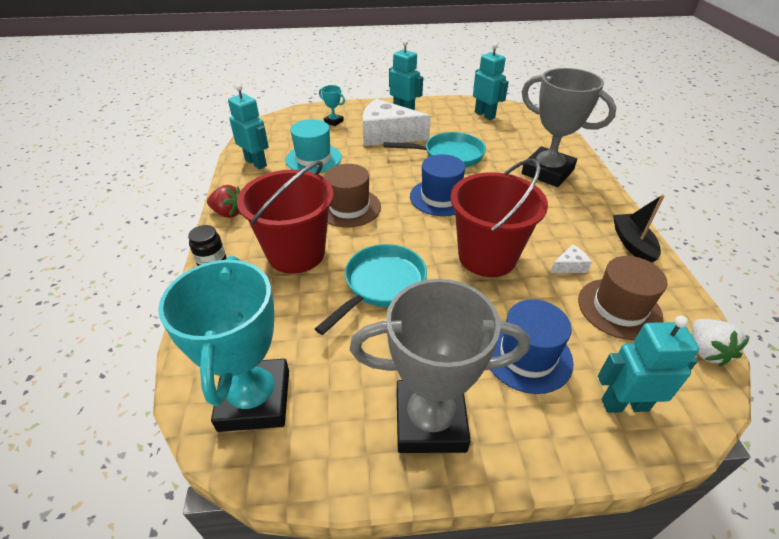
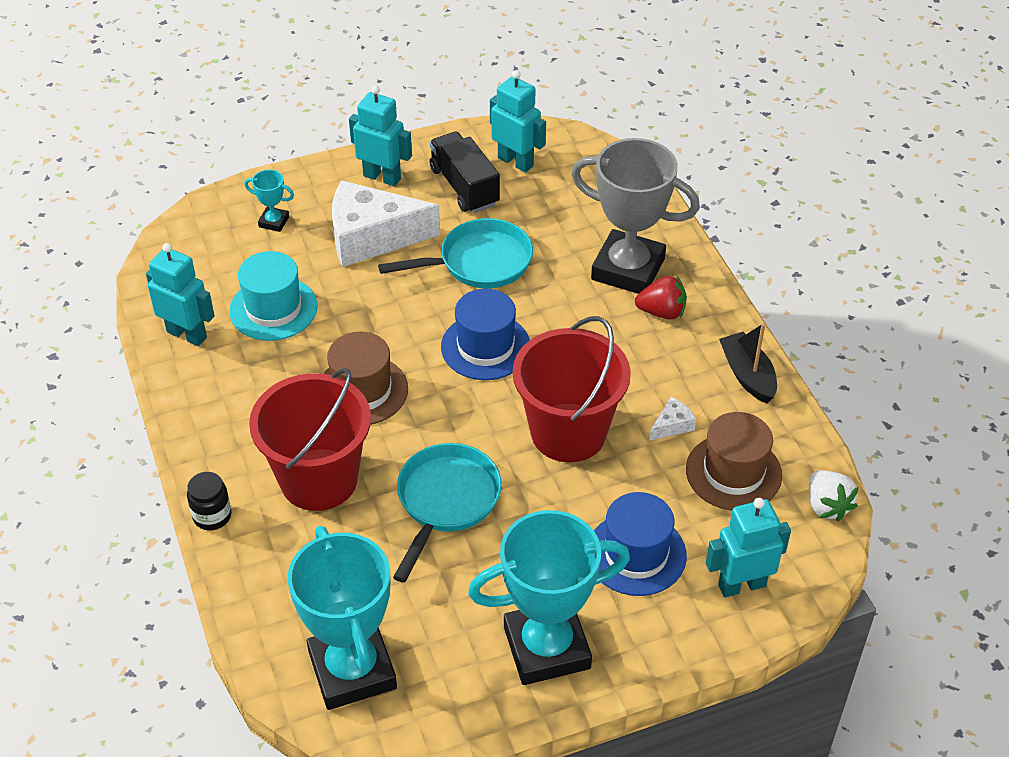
camera: 15 degrees left, 5 degrees up
red strawberry [207,185,241,218] -> red strawberry moved to [635,276,687,320]
grey trophy [350,279,530,453] -> turquoise trophy [468,510,630,685]
none -> black truck [429,132,500,213]

